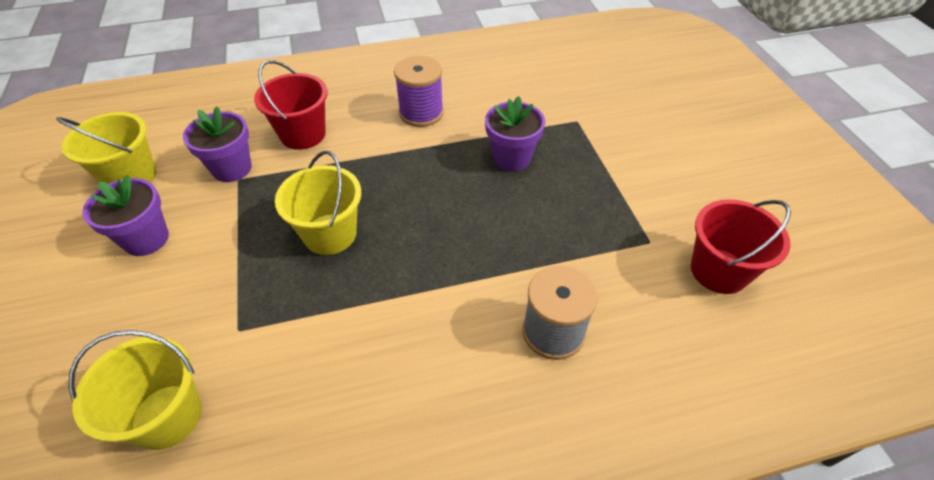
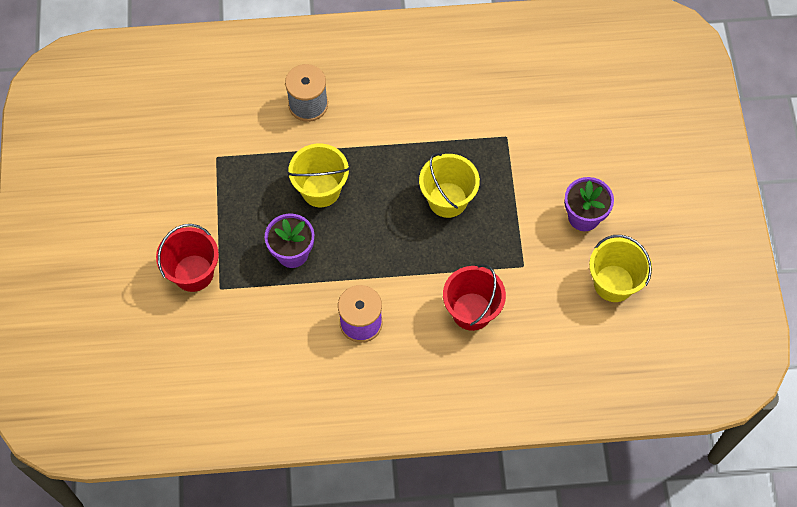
camera: 170 degrees left, 15 degrees up
yellow bucket [68,330,202,450] -> yellow bucket moved to [287,144,350,207]
purple flower pot [183,106,252,182] -> none
red bucket [691,199,791,294] -> red bucket moved to [156,224,219,292]

